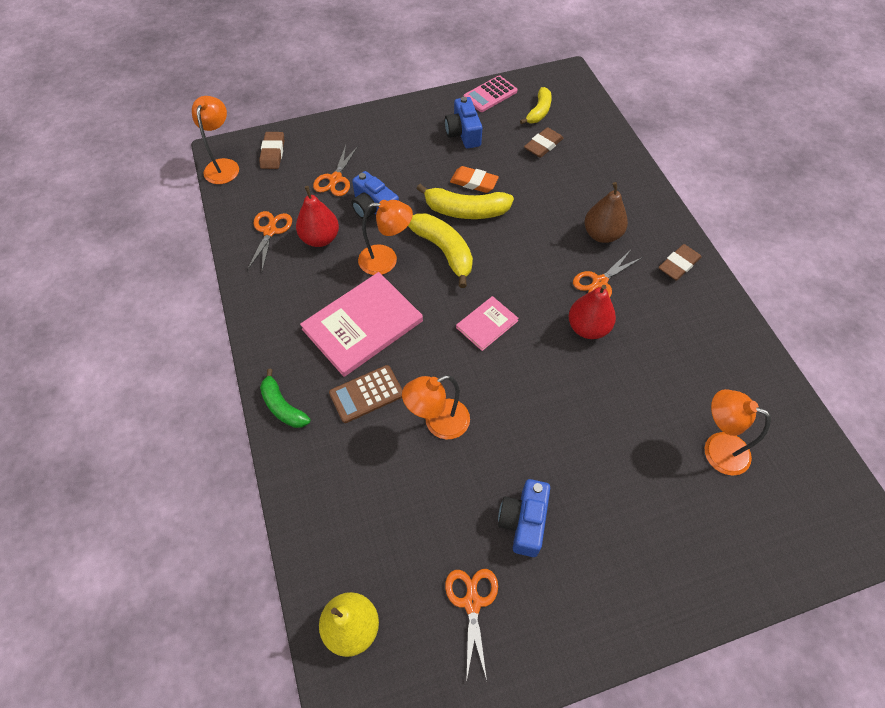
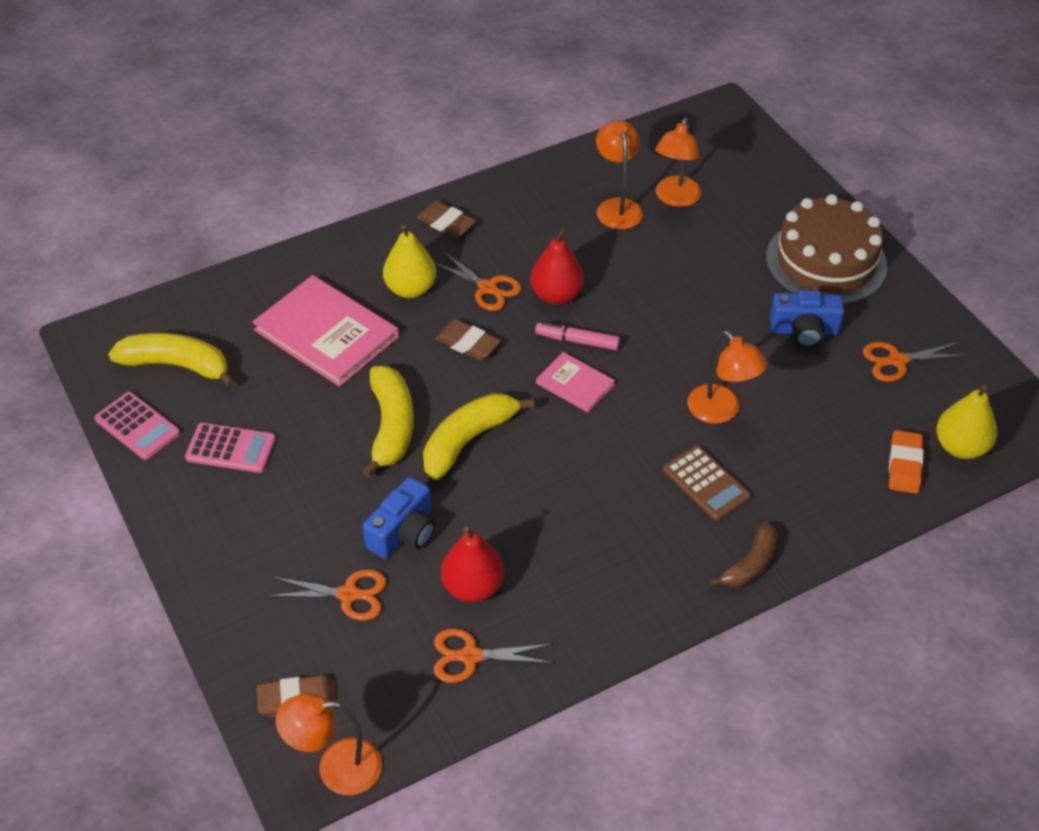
camera: 100 degrees left, 10 degrees down
green banana [260,369,310,428] -> brown banana [709,522,778,588]
pink book [300,272,423,377] -> pink book moved to [252,275,399,387]
orange lamp [358,200,413,275] -> orange lamp moved to [596,120,643,229]
blue camera [445,97,482,149] -> pink calculator [185,423,276,473]
orange eraser [450,166,499,193] -> orange eraser moved to [889,430,924,494]
yellow banana [520,87,552,124] -> yellow banana [108,333,235,388], size x1.53
brown eraser [524,127,563,158] -> brown eraser moved to [435,319,501,360]
brown pear [585,182,628,243] -> yellow pear [383,224,436,298]
none -> pink marker [535,322,620,350]
none -> brown cake [766,194,887,304]

